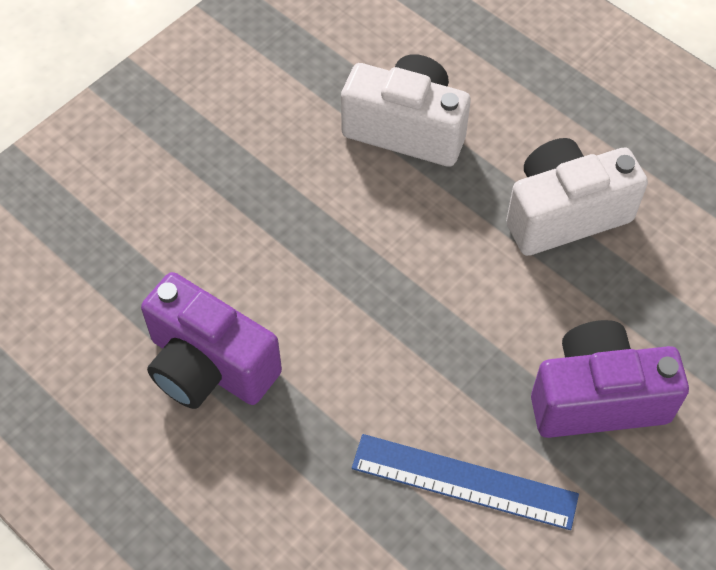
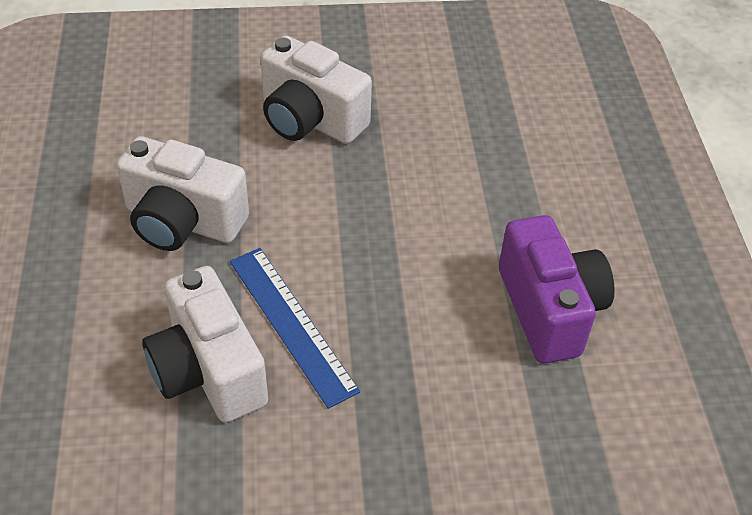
camera: 140 degrees left, 10 degrees down
blue ruler [352,434,579,530] -> blue ruler moved to [230,248,360,409]
purple camera [531,320,689,438] -> white camera [260,35,372,144]

